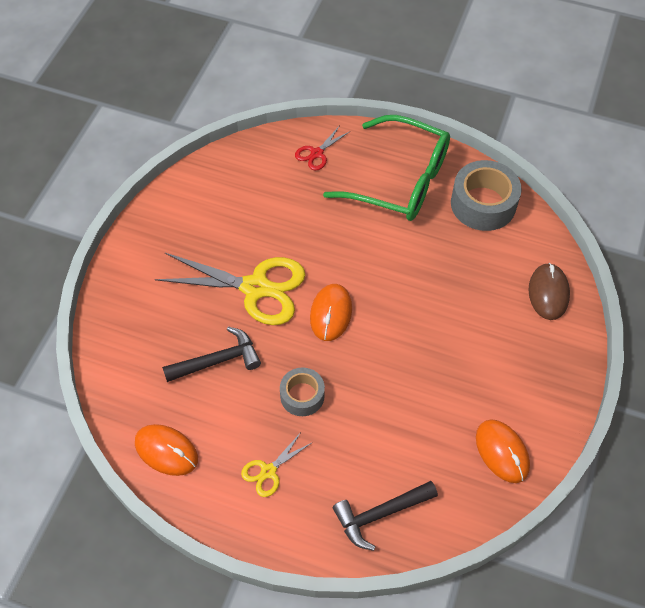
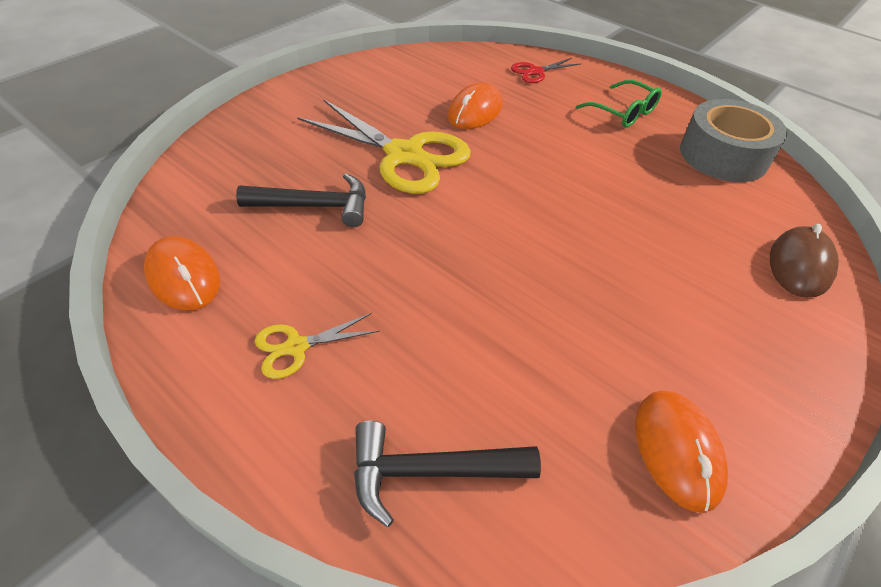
camera: 20 degrees right, 10 degrees down
grey tape [280,367,325,416] -> none
orange mouse [310,284,352,341] -> orange mouse moved to [448,83,502,129]
green glasses [323,115,450,221] -> green glasses [576,80,662,128], size x0.49

